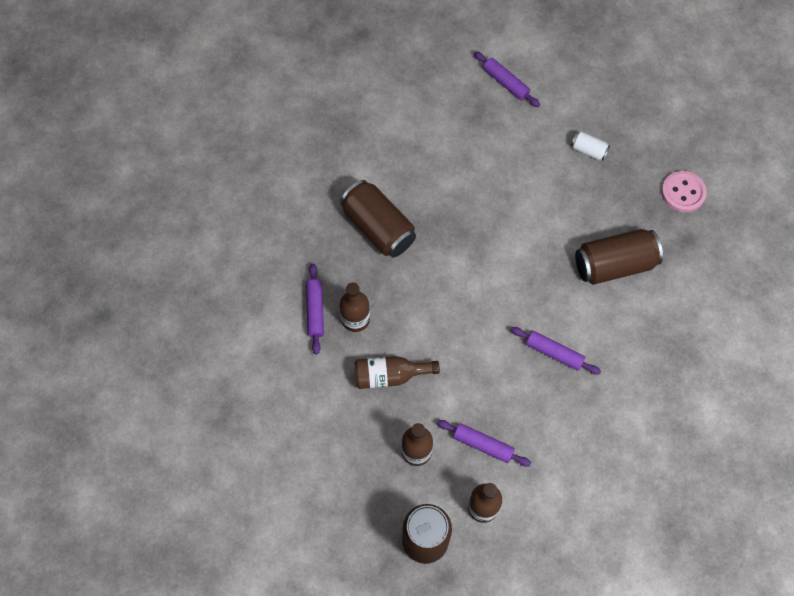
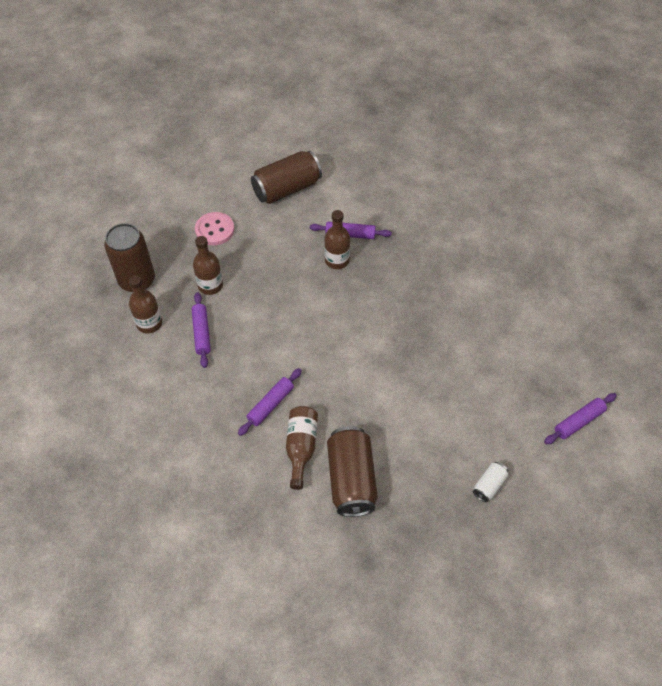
camera: 100 degrees right, 10 degrees down
brown can [340,180,416,257] -> brown can moved to [251,151,322,204]
brown bottle [354,356,440,389] -> brown bottle moved to [286,406,318,490]
purple rolling pin [437,420,531,467] -> purple rolling pin turned 45 degrees counterclockwise [192,292,211,368]
pink button [661,171,707,212] -> pink button moved to [195,212,234,245]

